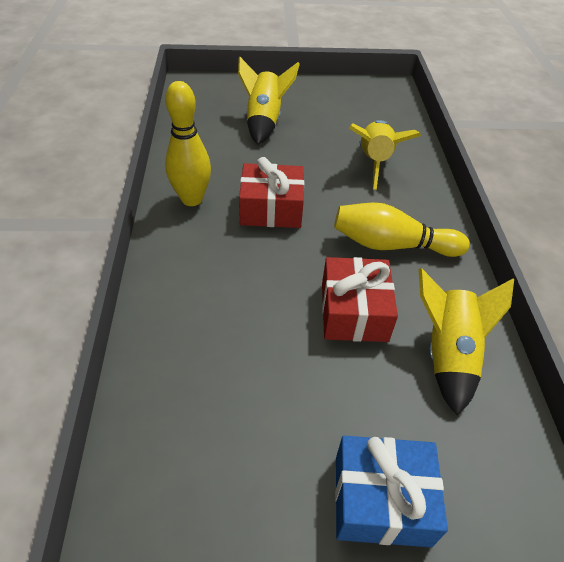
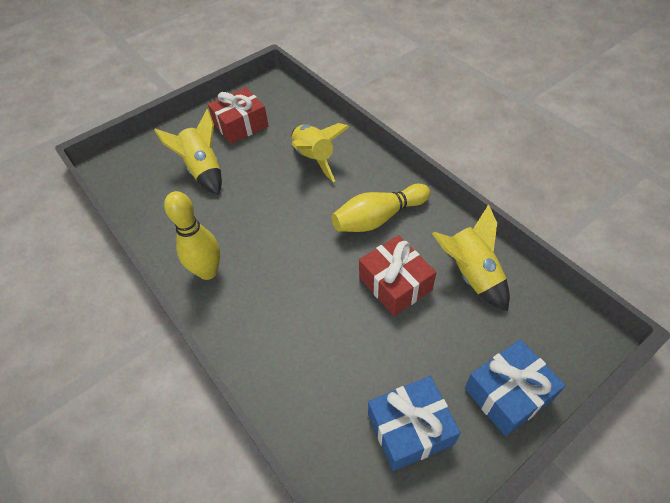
camera: 30 degrees left, 5 degrees up
red gift [239,157,304,228] -> red gift moved to [208,87,269,144]
none -> blue gift [368,376,461,471]

